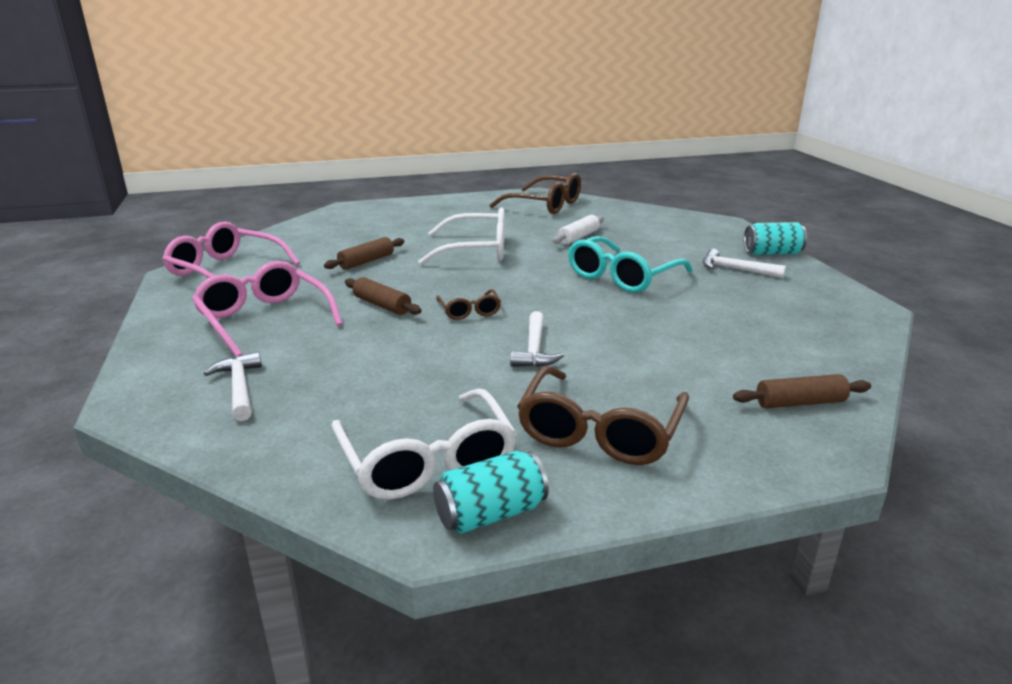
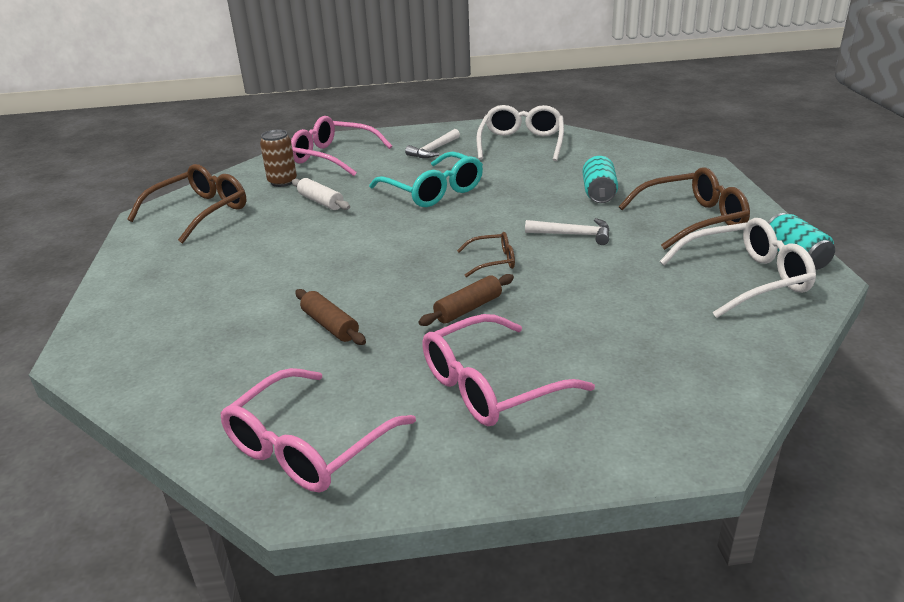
camera: 80 degrees left, 5 degrees up
white hammer [204,351,262,421] -> none
white glasses [418,207,505,265] -> white glasses moved to [476,105,564,161]
brown glasses [517,366,689,465] -> brown glasses turned 45 degrees counterclockwise [619,167,750,250]
brown rolling pin [733,374,871,409] -> none
turquoise can [744,222,807,255] -> turquoise can moved to [583,156,618,203]
none -> brown can [260,130,297,187]
none -> pink glasses [291,116,392,176]

